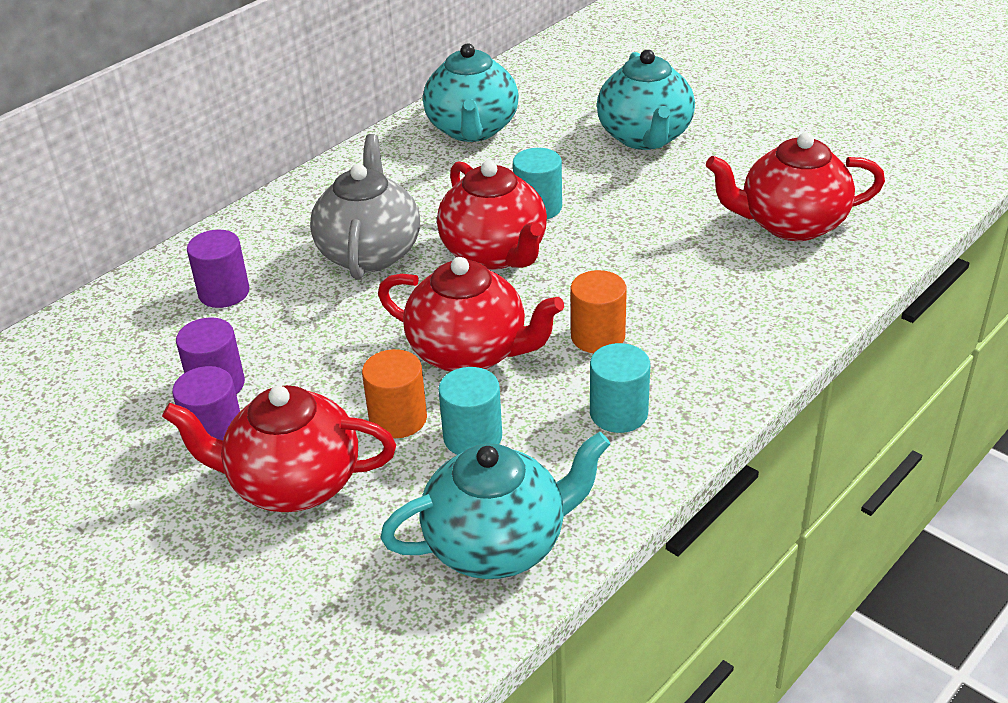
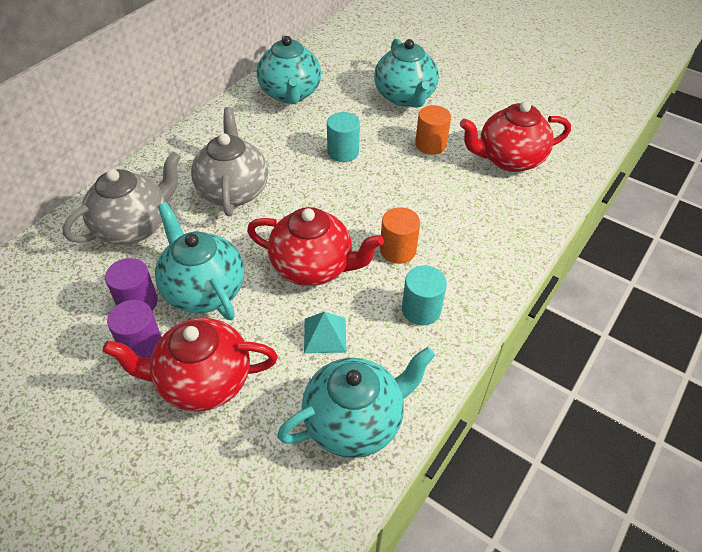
camera: 10 degrees left, 10 degrees up
purple cylinder [187,229,250,308] -> grey teapot [62,152,181,245]
orange cylinder [362,349,427,438] -> orange cylinder moved to [415,105,451,155]
red teapot [437,160,547,270] -> none
turquoise cylinder [438,367,502,455] -> turquoise pyramid [304,312,346,353]
none -> turquoise teapot [155,202,244,320]

